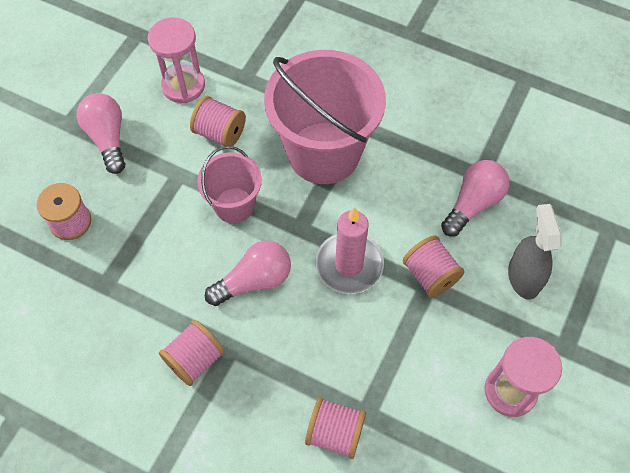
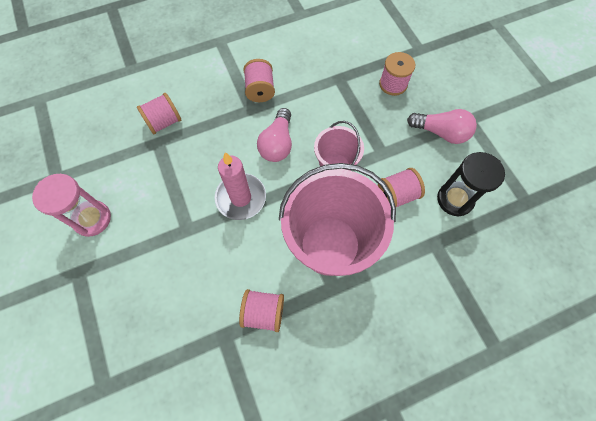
camera: 130 degrees right, 5 degrees up
pink hourglass [148,17,205,103] -> black hourglass [437,152,505,217]
pink spool [403,235,464,298] -> pink spool moved to [239,289,284,332]
pink light bulb [441,160,509,236] -> none
grey spray bottle [508,204,561,299] -> none

